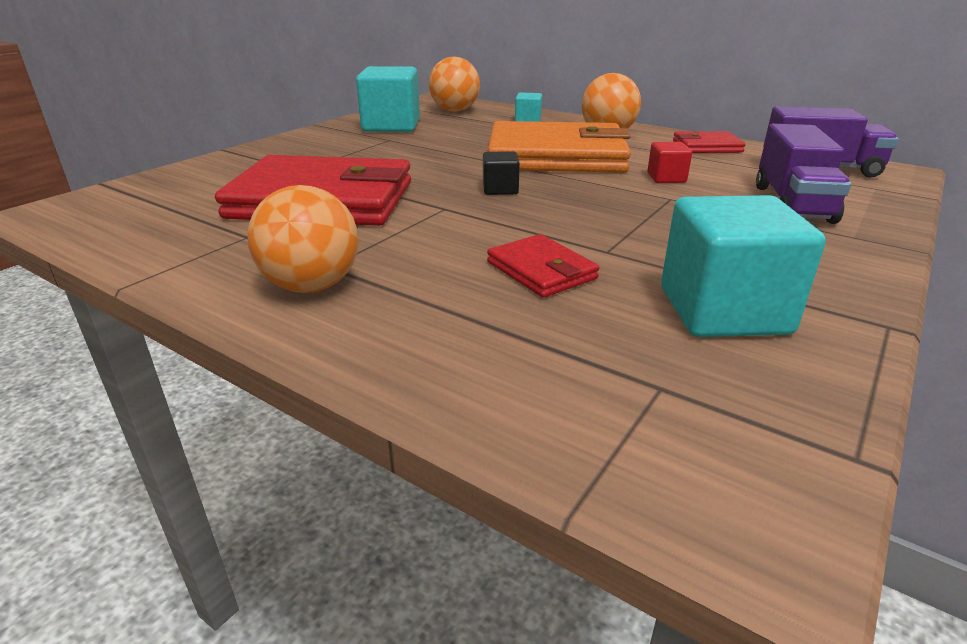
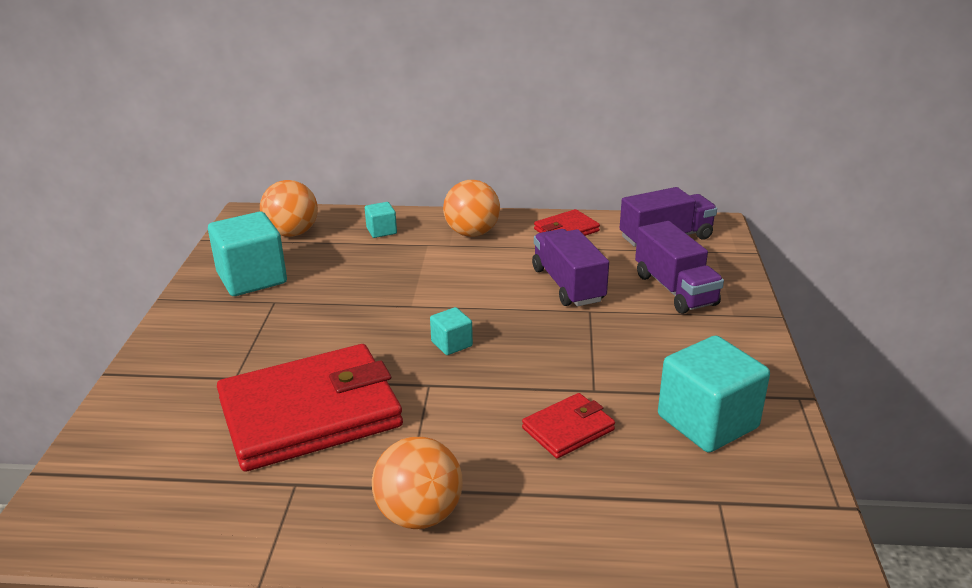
camera: 30 degrees left, 0 degrees up
black cube [483,151,520,195] -> turquoise cube [430,307,473,355]
orange wallet [487,121,631,173] -> none
red wallet [487,234,600,298] -> red wallet turned 60 degrees counterclockwise [522,393,615,459]
red cube [647,142,692,183] -> purple truck [532,229,609,306]

